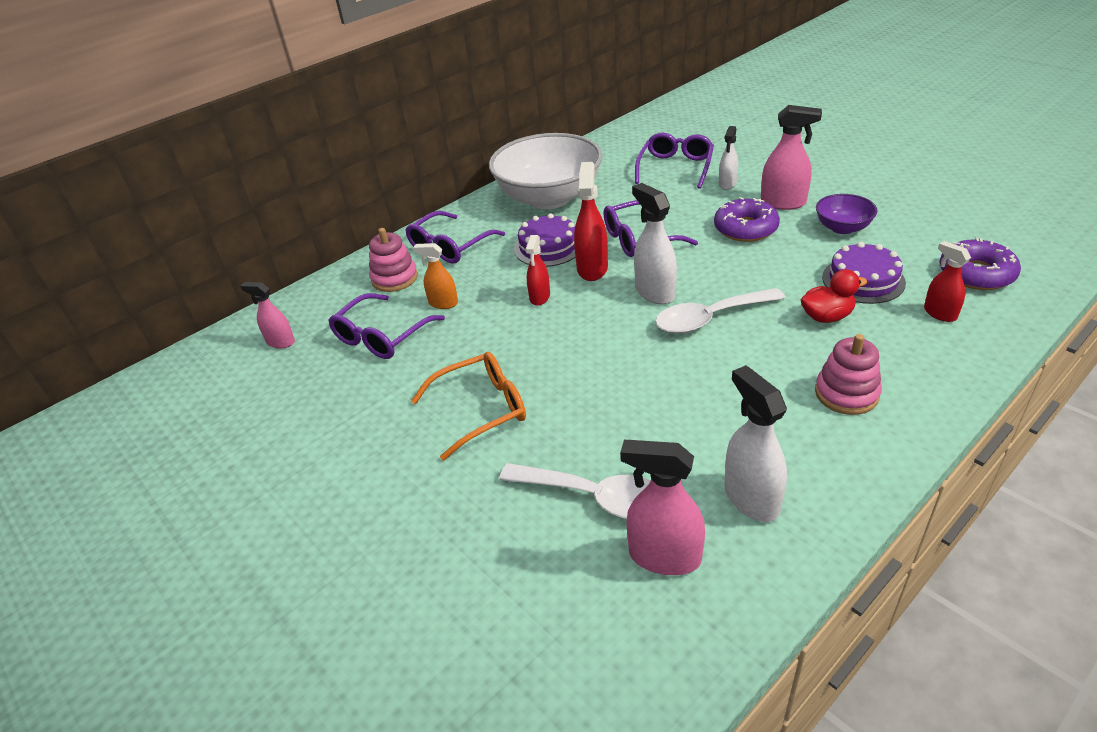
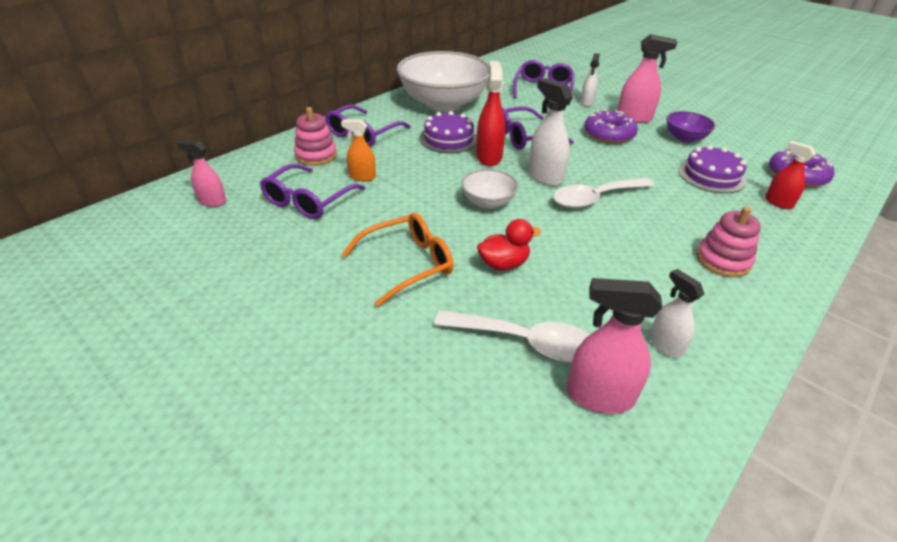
camera: 10 degrees left, 0 degrees up
red spray bottle [525,235,550,306] -> none
white spray bottle [725,365,787,522] -> white spray bottle [649,269,704,358], size x0.63
red duck [801,269,867,323] -> red duck moved to [477,219,541,270]
none -> white bowl [461,169,519,209]

